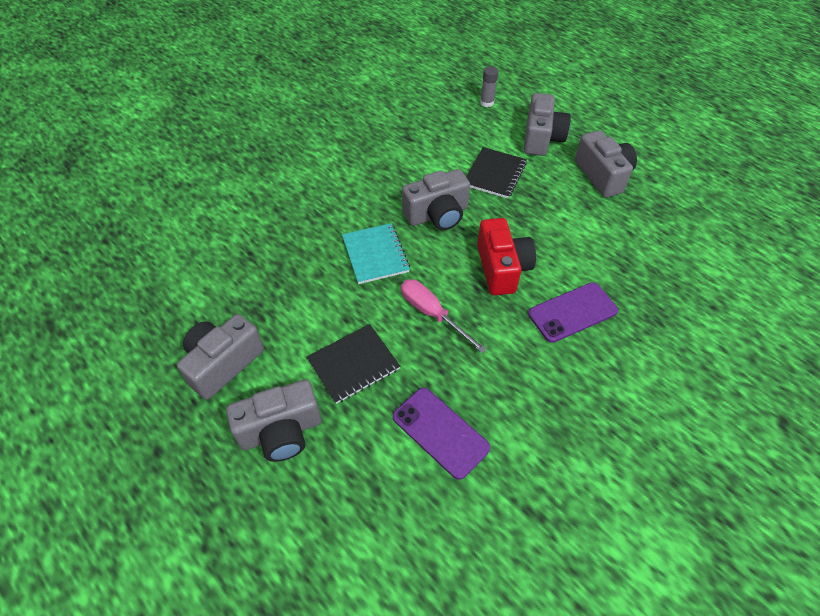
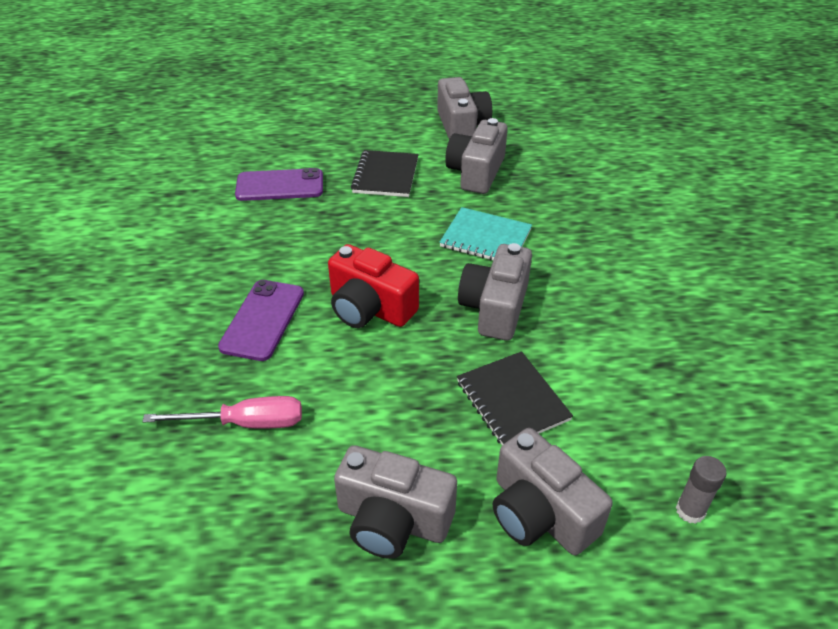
camera: 130 degrees right, 10 degrees down
grey camera [226,380,321,462] -> grey camera moved to [445,118,508,194]
pink screwdriver [401,279,487,353] -> pink screwdriver moved to [142,396,302,429]

